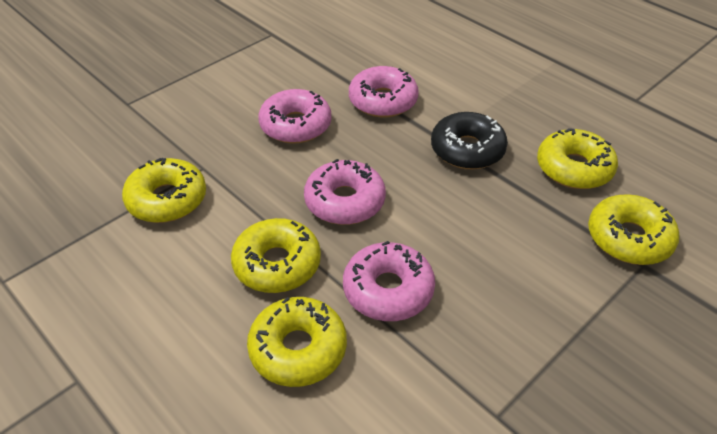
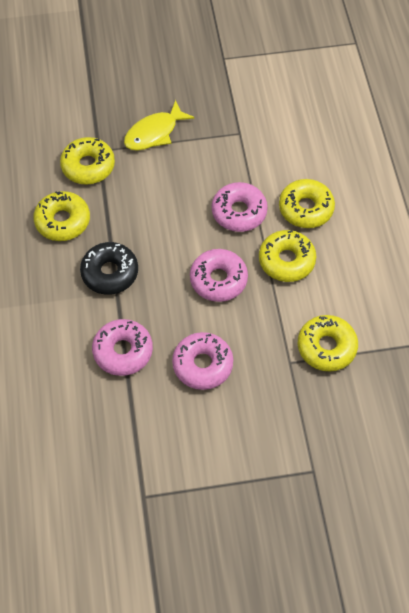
camera: 145 degrees left, 15 degrees up
none -> yellow fish [124,100,195,151]

